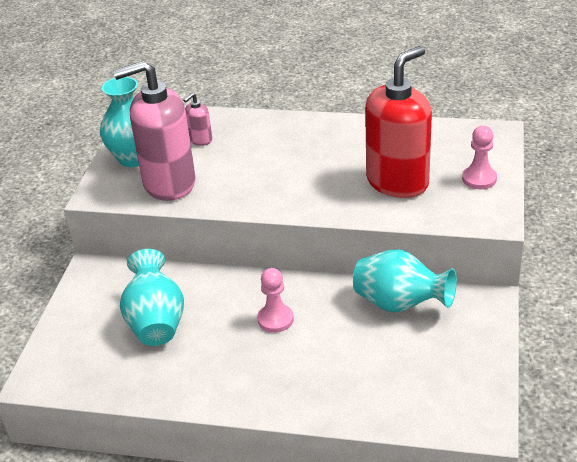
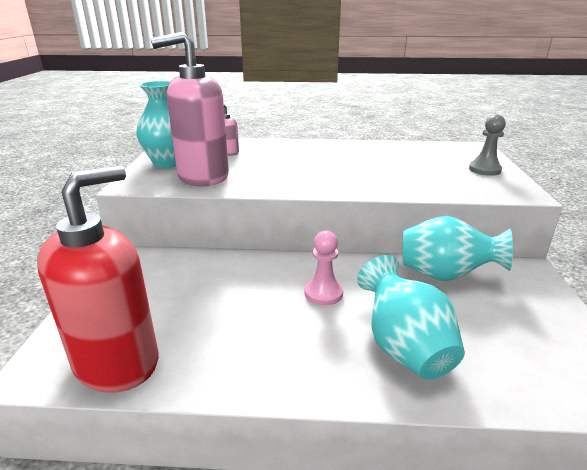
camera: 10 degrees left, 10 degrees down
turquoise vase [120,249,184,346] -> turquoise vase moved to [357,255,465,380]
red soap dispenser [365,46,432,198] -> red soap dispenser moved to [37,166,158,393]
pink pawn [462,126,497,189] -> grey pawn [469,114,506,176]

